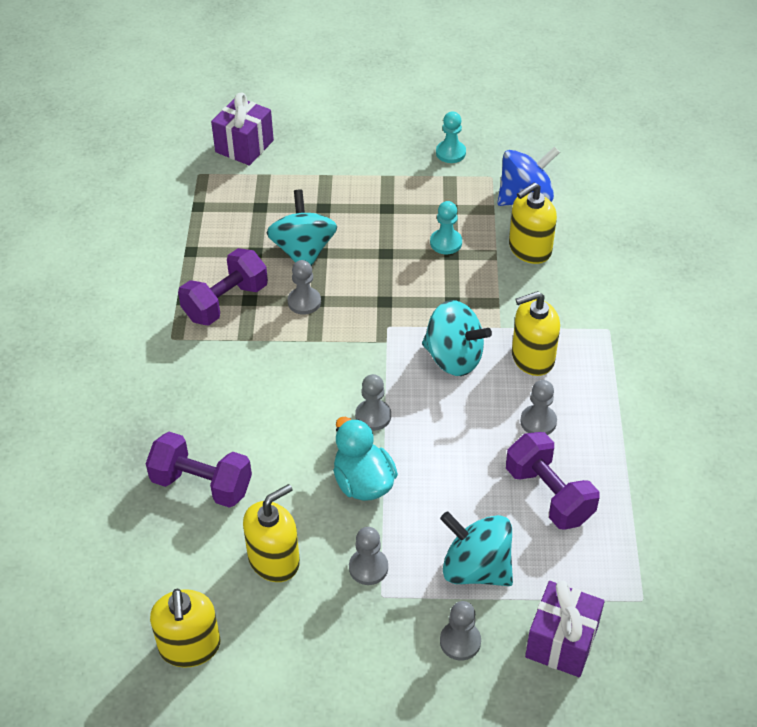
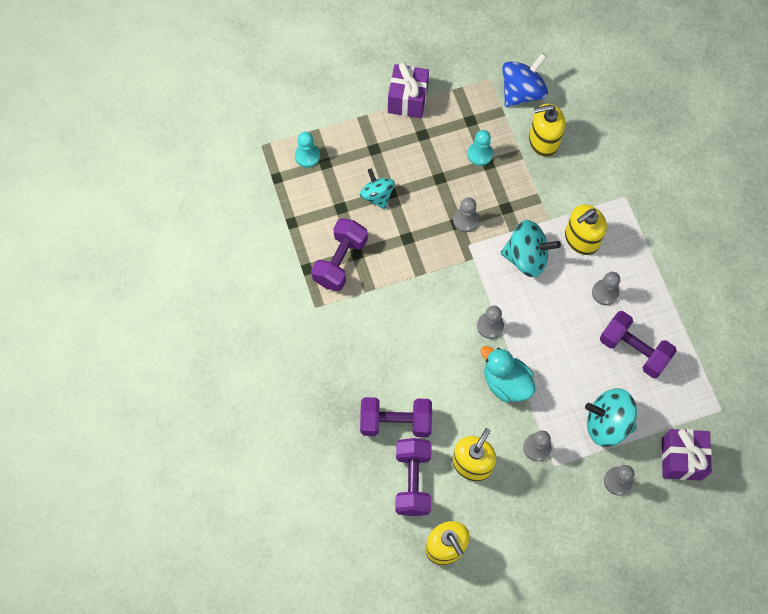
camera: 20 degrees left, 20 degrees up
purple gift [211,93,274,166] -> purple gift moved to [388,62,429,118]
turquoise spinning top [266,189,337,266] -> turquoise spinning top [360,168,395,209], size x0.67
grey pawn [287,260,321,315] -> grey pawn moved to [453,197,479,232]
turquoise pawn [436,112,466,163] -> turquoise pawn moved to [295,132,320,168]
yellow soap dispenser [509,182,557,264] -> yellow soap dispenser turned 45 degrees clockwise [529,104,565,157]
none -> purple dumbbell [395,438,431,516]

